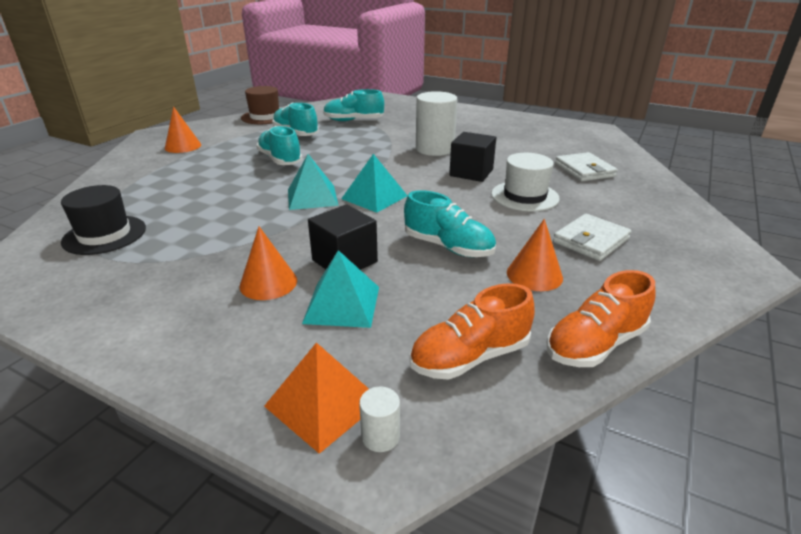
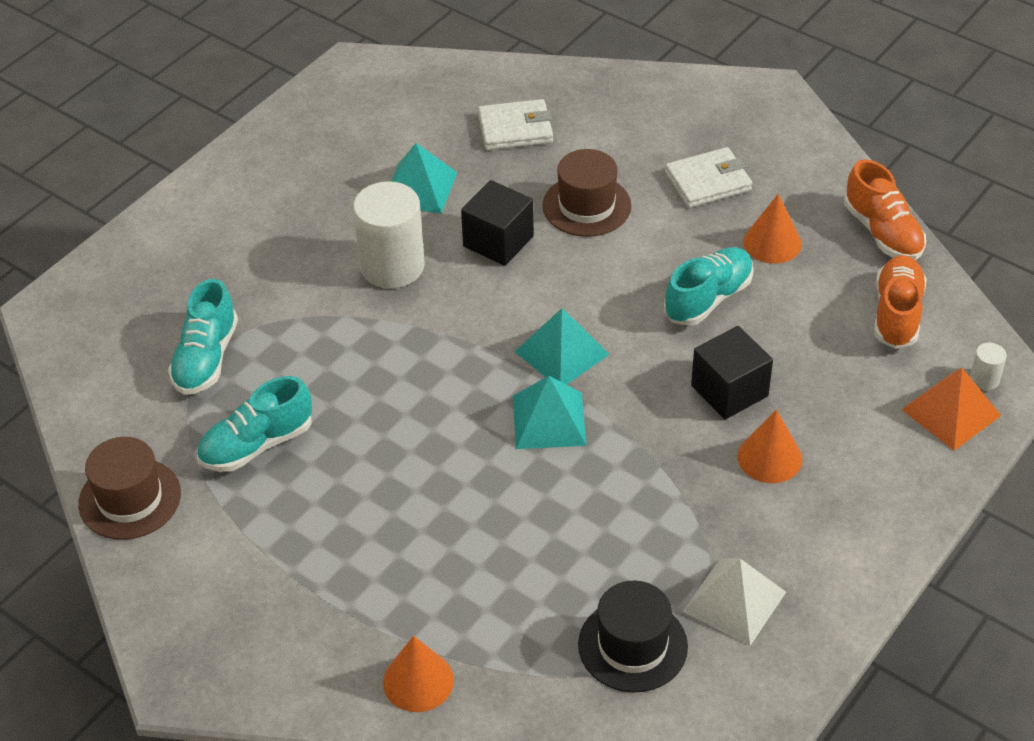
camera: 80 degrees left, 15 degrees up
orange cone [165,106,201,153] -> orange cone moved to [383,636,454,712]
turquoise shoe [256,126,303,165] -> none
turquoise pyramid [302,250,379,328] -> turquoise pyramid moved to [391,143,457,214]
orange shoe [410,283,535,380] -> orange shoe turned 150 degrees counterclockwise [874,255,927,349]
white hat [491,153,560,211] -> brown hat [542,149,632,237]
white wallet [553,214,631,261] -> white wallet turned 75 degrees counterclockwise [665,147,752,208]
none -> white pyramid [683,558,786,646]

